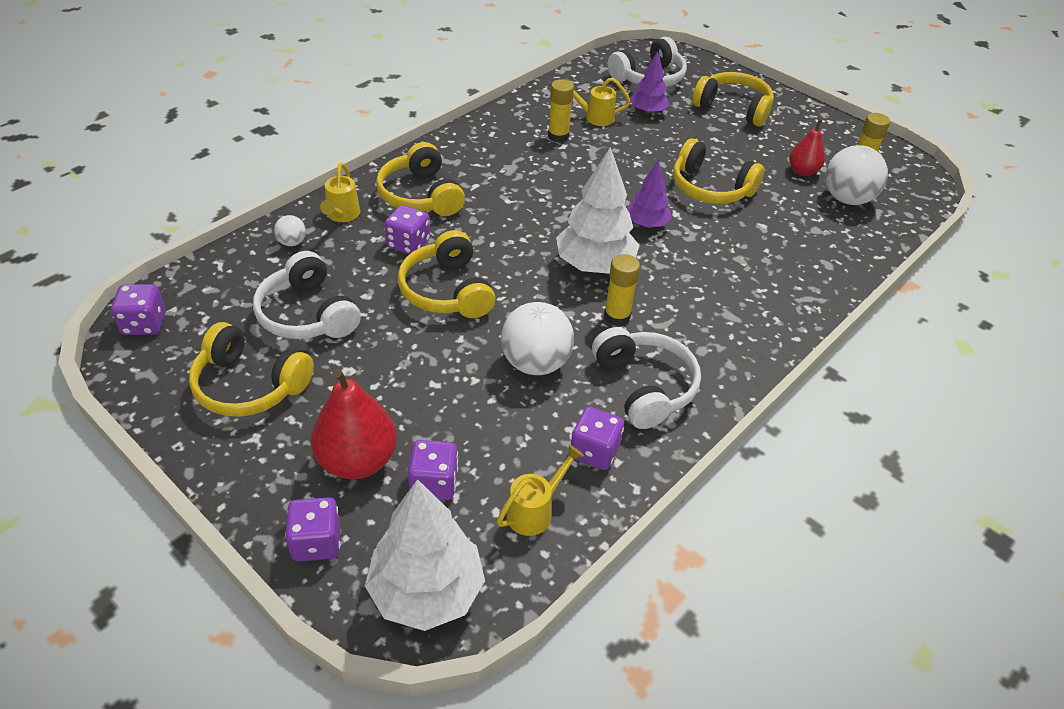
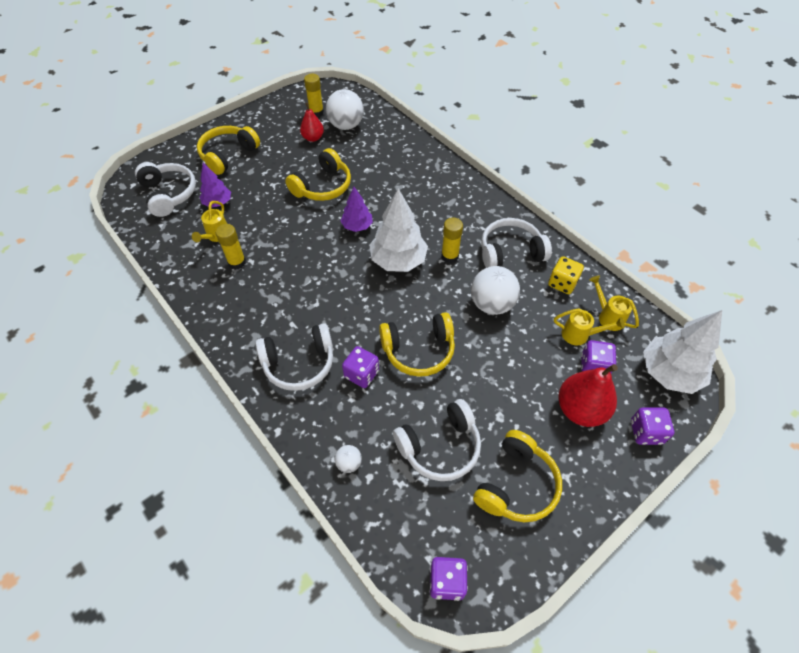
camera: 80 degrees left, 10 degrees up
yellow watering can [320,163,360,222] -> yellow watering can moved to [554,309,625,346]
yellow headphones [376,142,465,216] -> white headphones [256,323,333,391]
purple dice [571,407,624,470] -> yellow dice [548,256,584,294]

